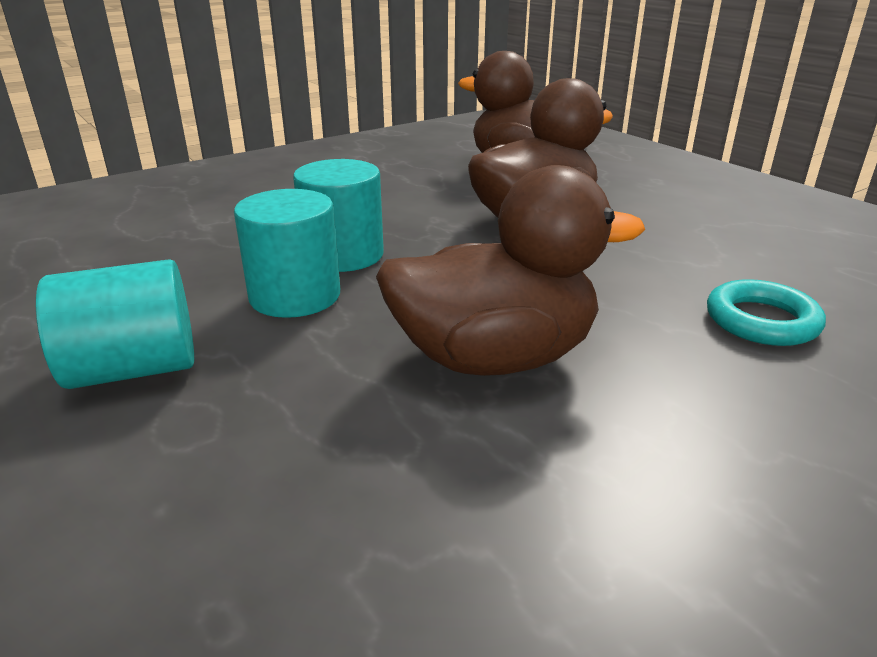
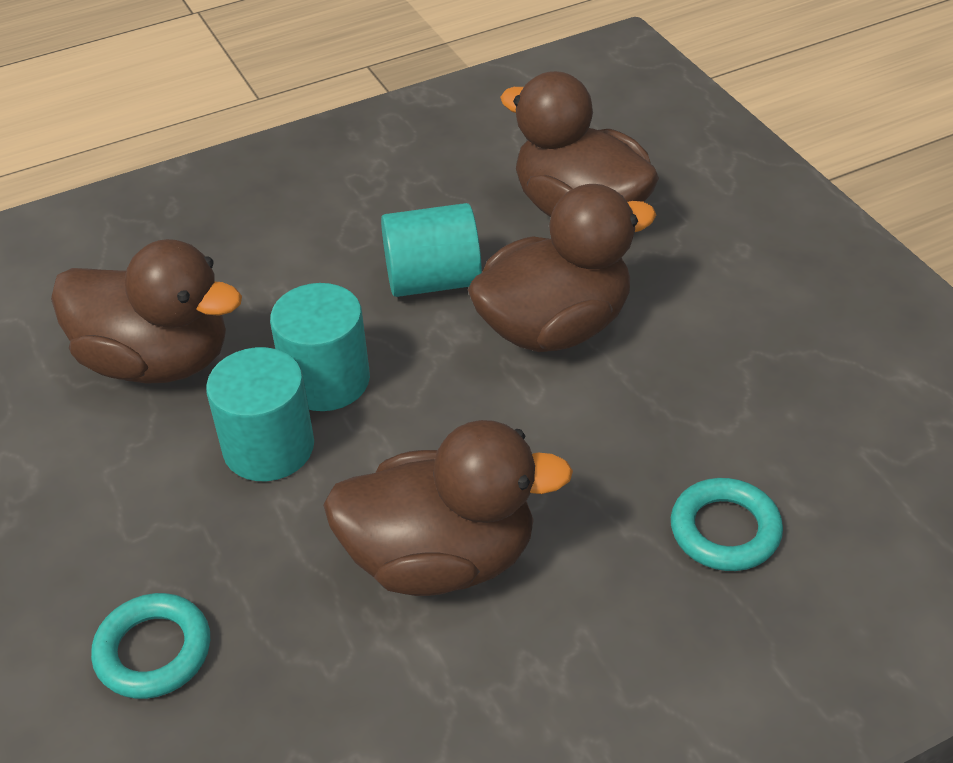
camera: 10 degrees right, 15 degrees up
turquoise cylinder [36,259,194,389] -> turquoise cylinder moved to [381,203,482,297]
none -> brown duck [51,239,242,384]
none -> turquoise ring [91,593,210,699]

